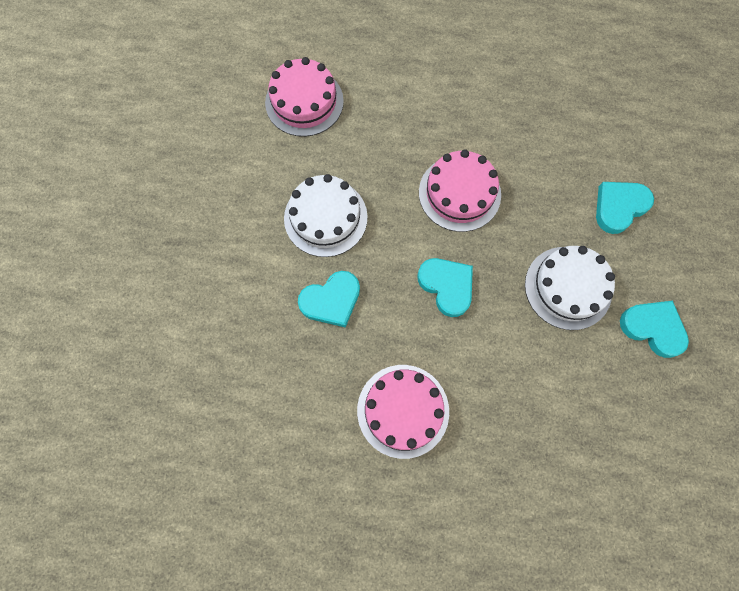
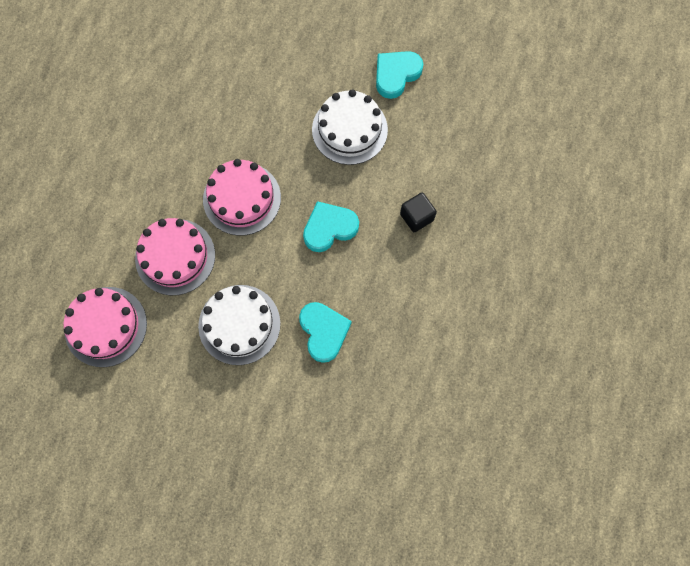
camera: 80 degrees left, 0 degrees up
pink cake [357,365,449,459] -> pink cake moved to [135,218,215,295]
turquoise heart [596,182,654,234] -> none
none -> black cube [400,193,437,232]

